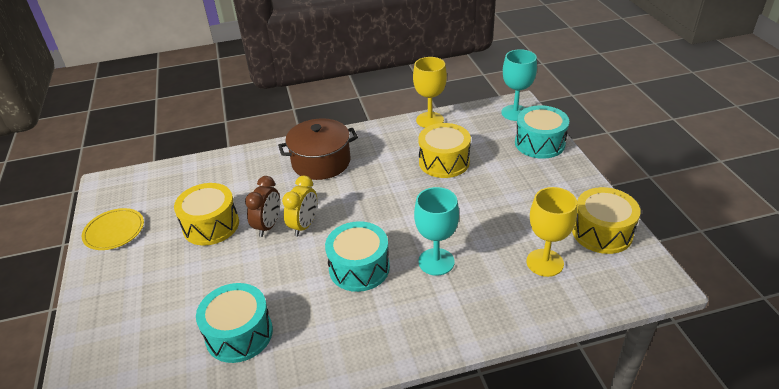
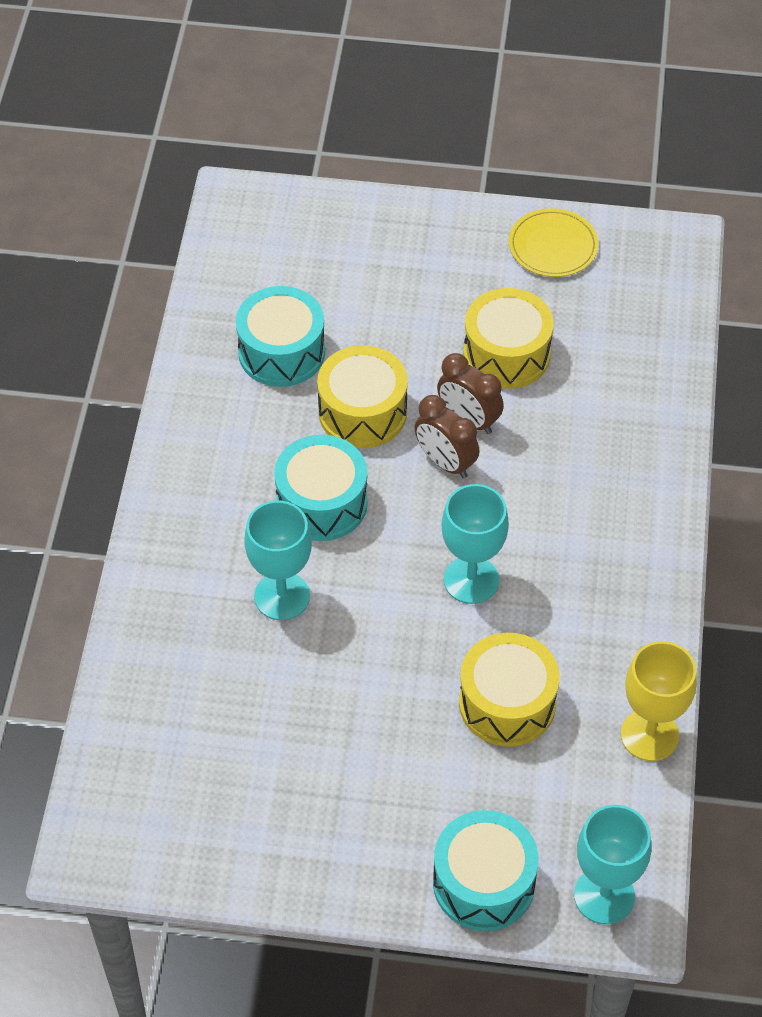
camera: 110 degrees right, 15 degrees up
brown pot [278,118,358,180] -> none
yellow clock [282,176,317,236] -> brown clock [415,395,479,478]
yellow goblet [526,187,577,277] -> none
yellow drum [572,187,641,254] -> yellow drum moved to [317,345,408,448]
none -> turquoise goblet [442,484,509,604]

